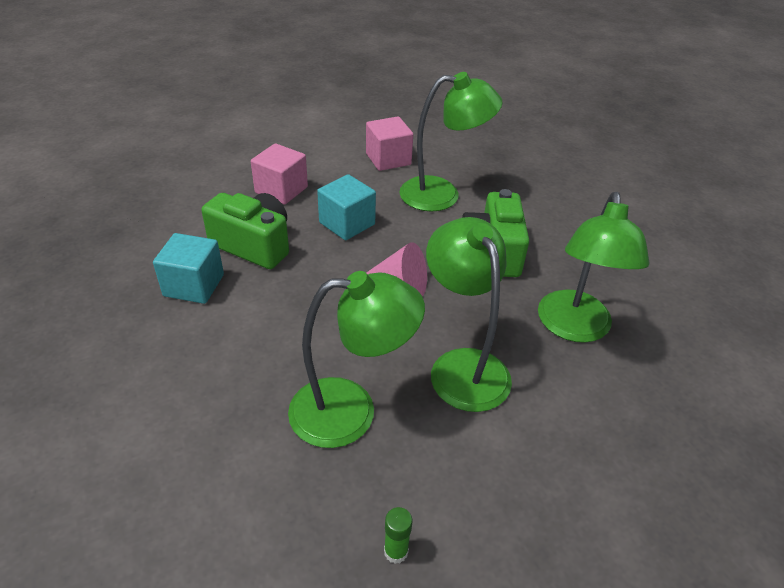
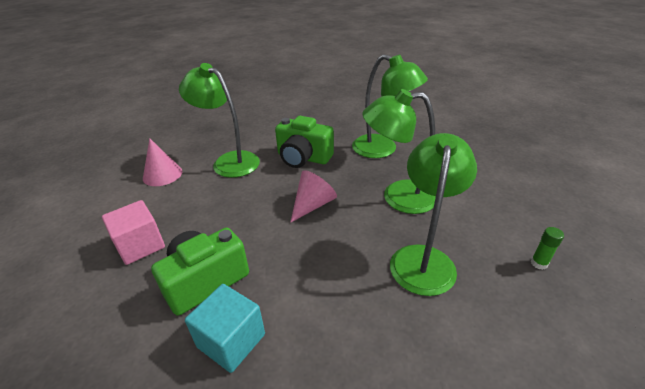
camera: 65 degrees left, 5 degrees down
turquoise cube [317,174,376,240] -> none
pink cube [366,117,413,171] -> pink cone [143,138,182,186]
green lamp [399,72,503,212] -> green lamp turned 75 degrees counterclockwise [179,63,260,178]

